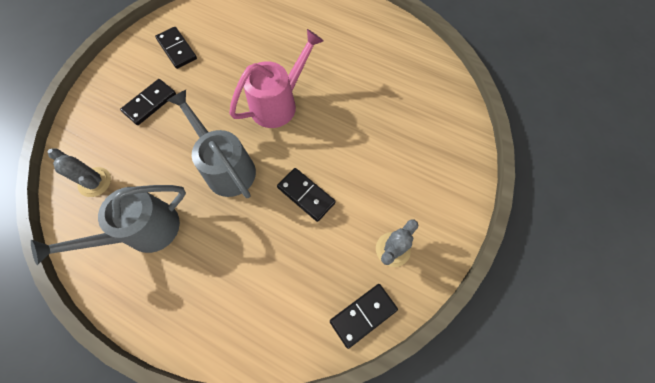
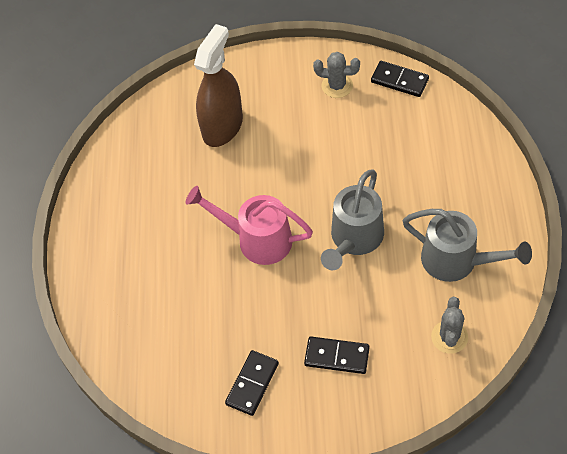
camera: 115 degrees left, 10 degrees down
black domino [277,168,336,222] -> none
none -> brown spray bottle [194,24,243,147]

